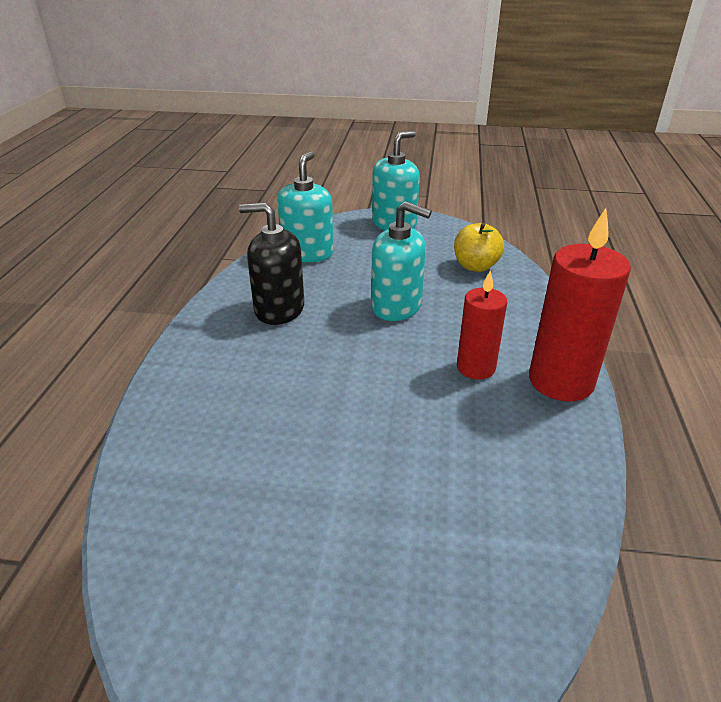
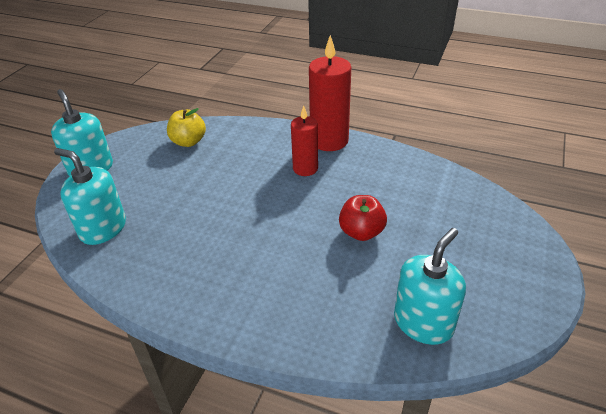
camera: 75 degrees left, 5 degrees up
black soap dispenser [239,203,304,325] -> none
turquoise soap dispenser [371,201,432,321] -> turquoise soap dispenser moved to [394,228,466,345]
none -> red apple [339,195,387,241]

